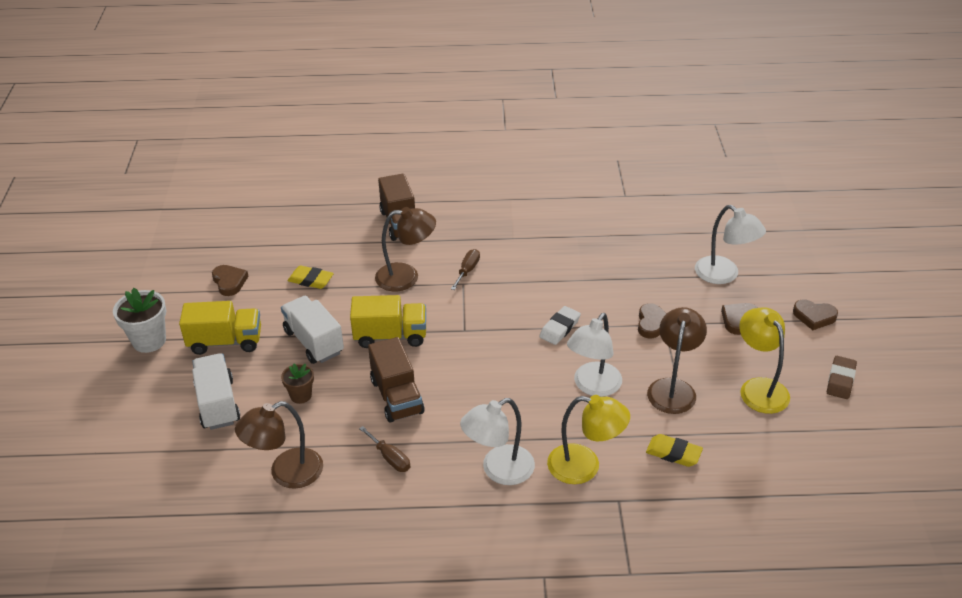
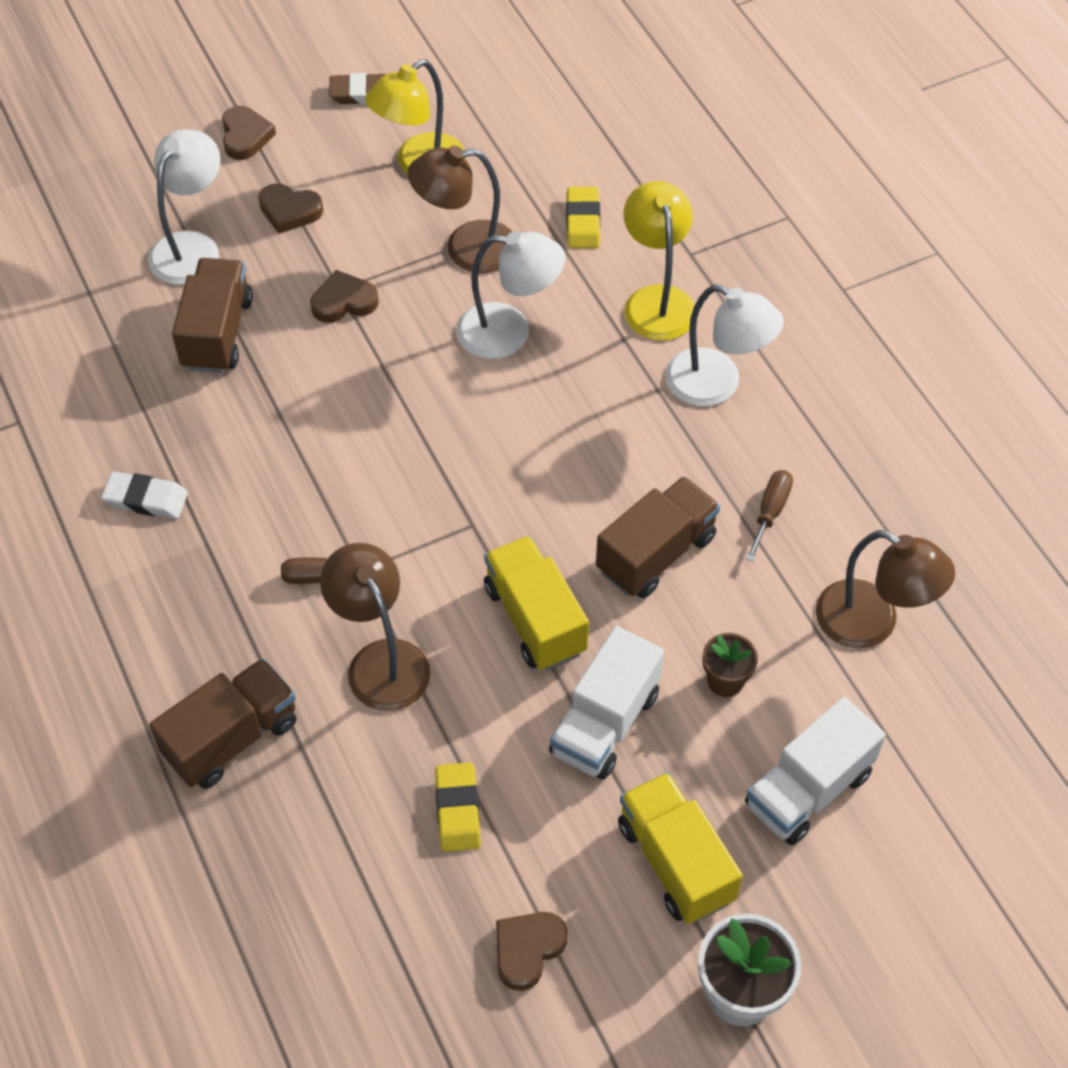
camera: 115 degrees left, 15 degrees up
white eraser [539,306,581,345] -> white eraser moved to [101,472,188,519]
none -> brown truck [172,258,253,373]

